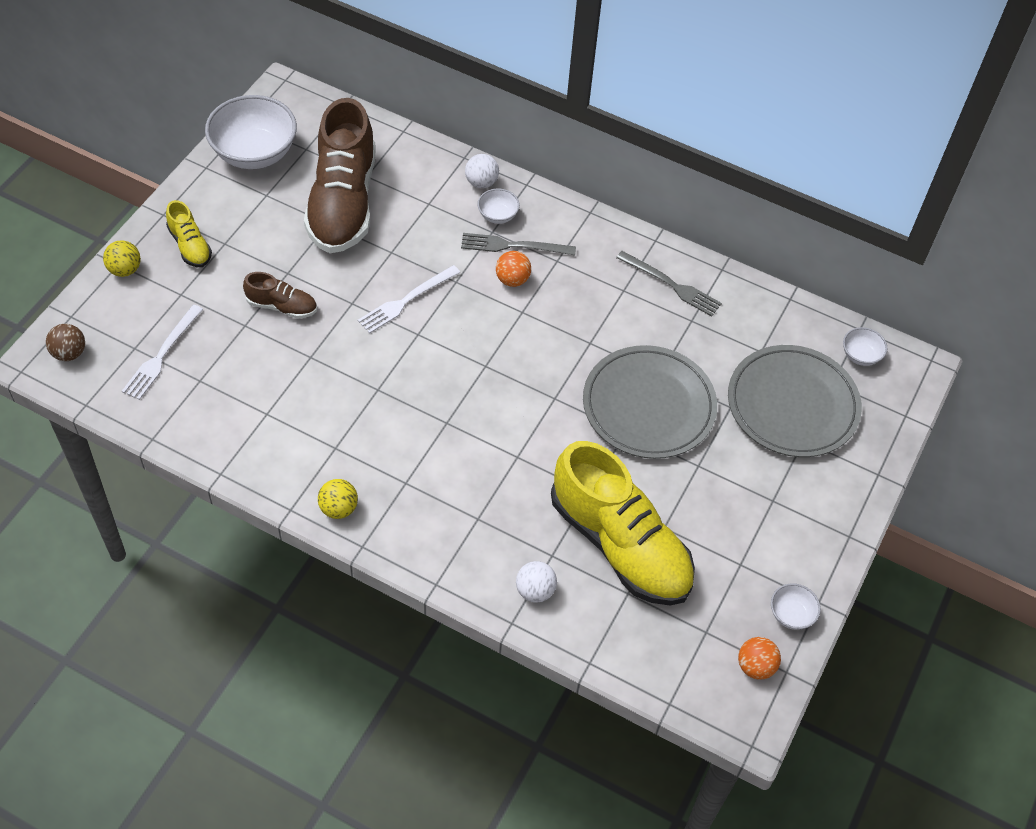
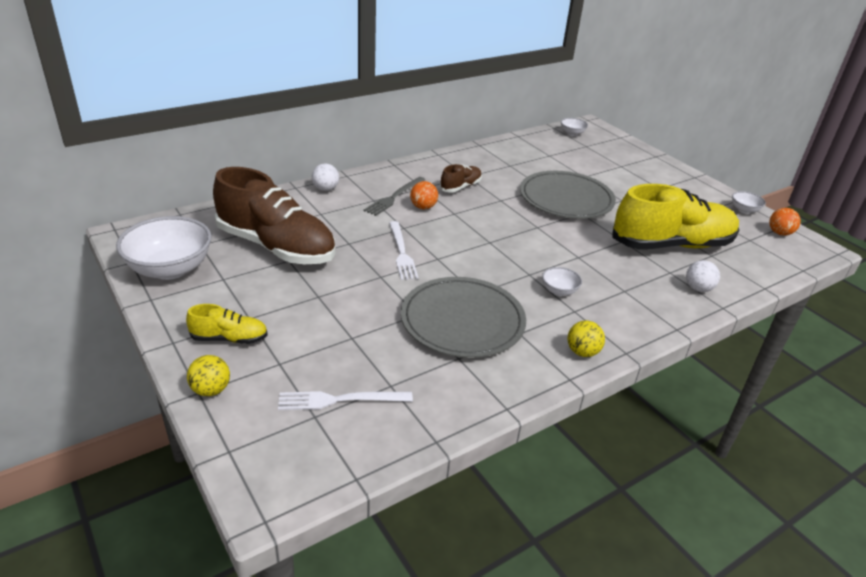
camera: 60 degrees left, 20 degrees down
brown ball [46,324,85,361] -> none
white fork [122,305,203,400] -> white fork turned 120 degrees clockwise [278,391,413,410]
brown shoe [243,272,317,319] -> brown shoe moved to [440,164,482,193]
white bowl [478,189,520,224] -> white bowl moved to [542,267,582,296]
grey fork [616,251,722,317] -> none
grey plate [728,345,862,457] -> grey plate moved to [401,277,526,358]

